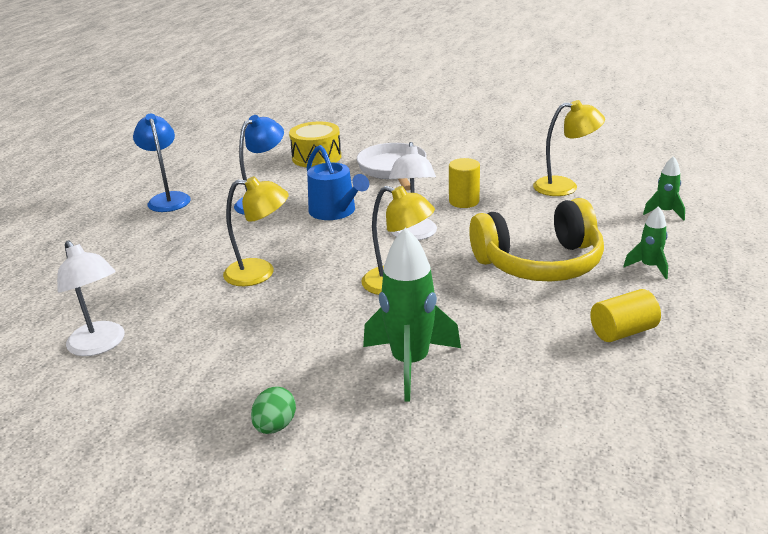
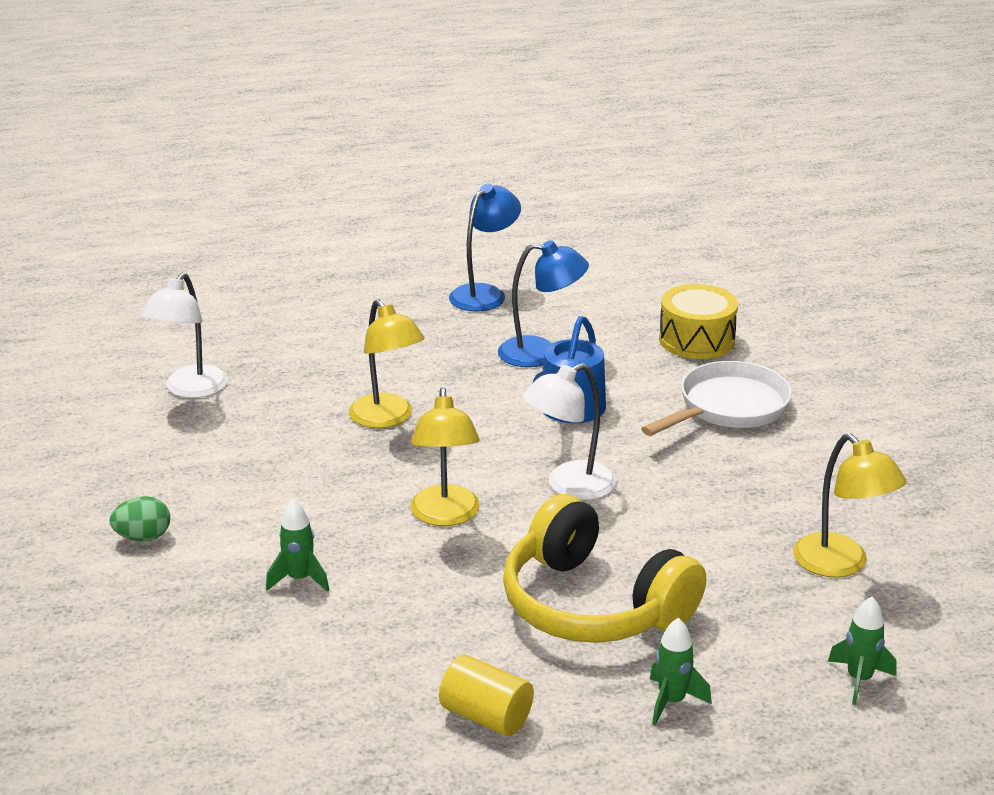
camera: 55 degrees right, 0 degrees up
green rocket [363,227,461,401] -> green rocket [266,500,329,592], size x0.52
yellow cylinder [449,158,480,208] -> none

